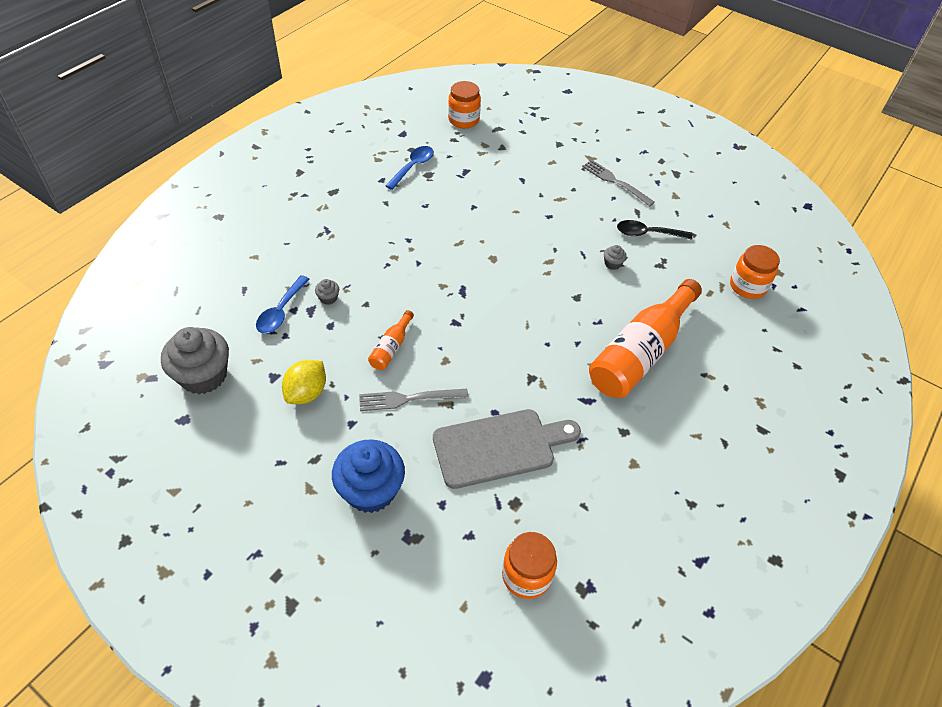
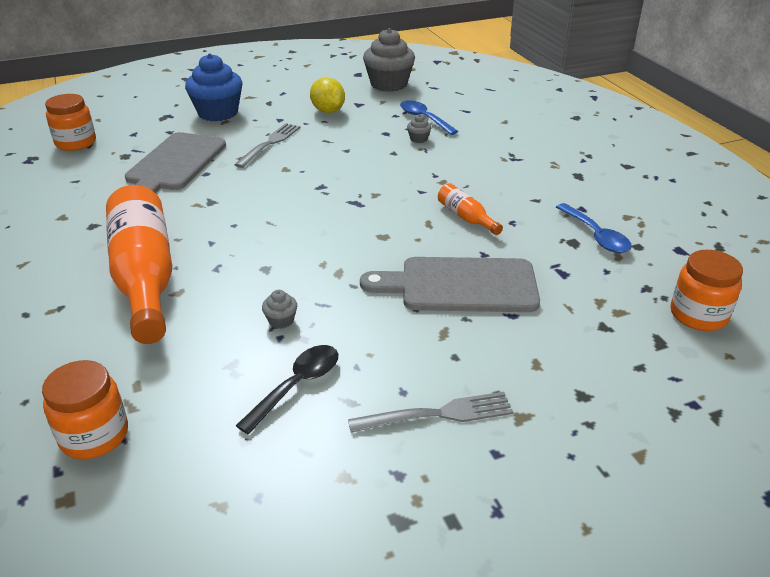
camera: 125 degrees right, 15 degrees down
orange bottle [368,310,414,370] -> orange bottle moved to [438,183,503,235]
none -> grey cutting board [360,257,540,312]

